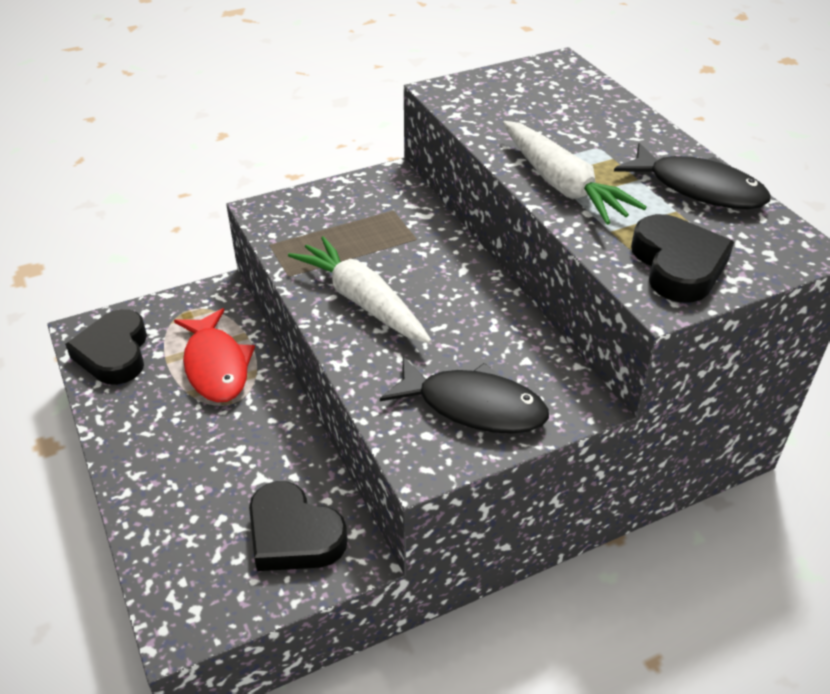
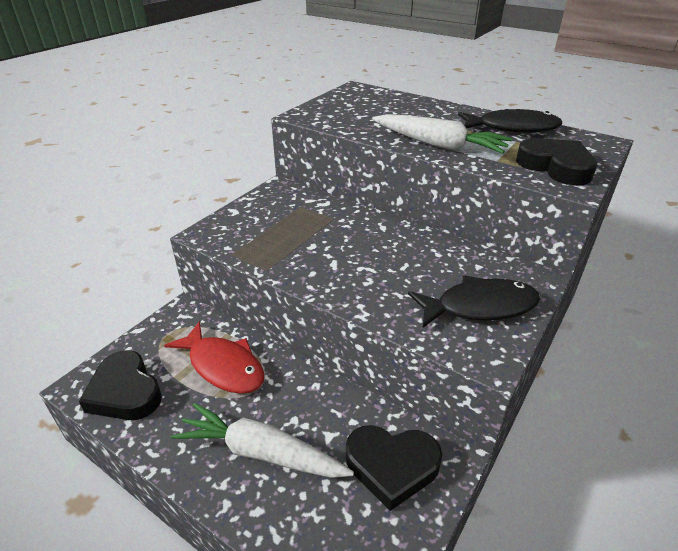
camera: 30 degrees left, 5 degrees down
white carrot [288,236,432,343] -> white carrot moved to [171,403,354,478]

